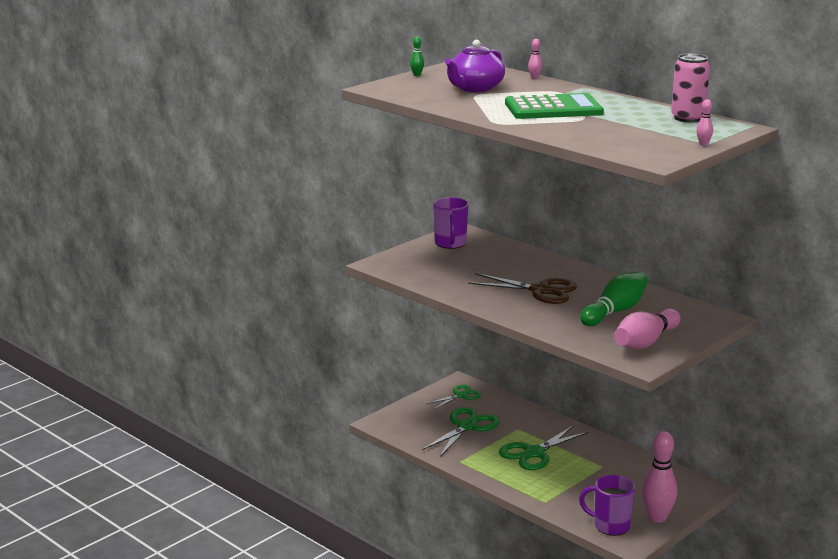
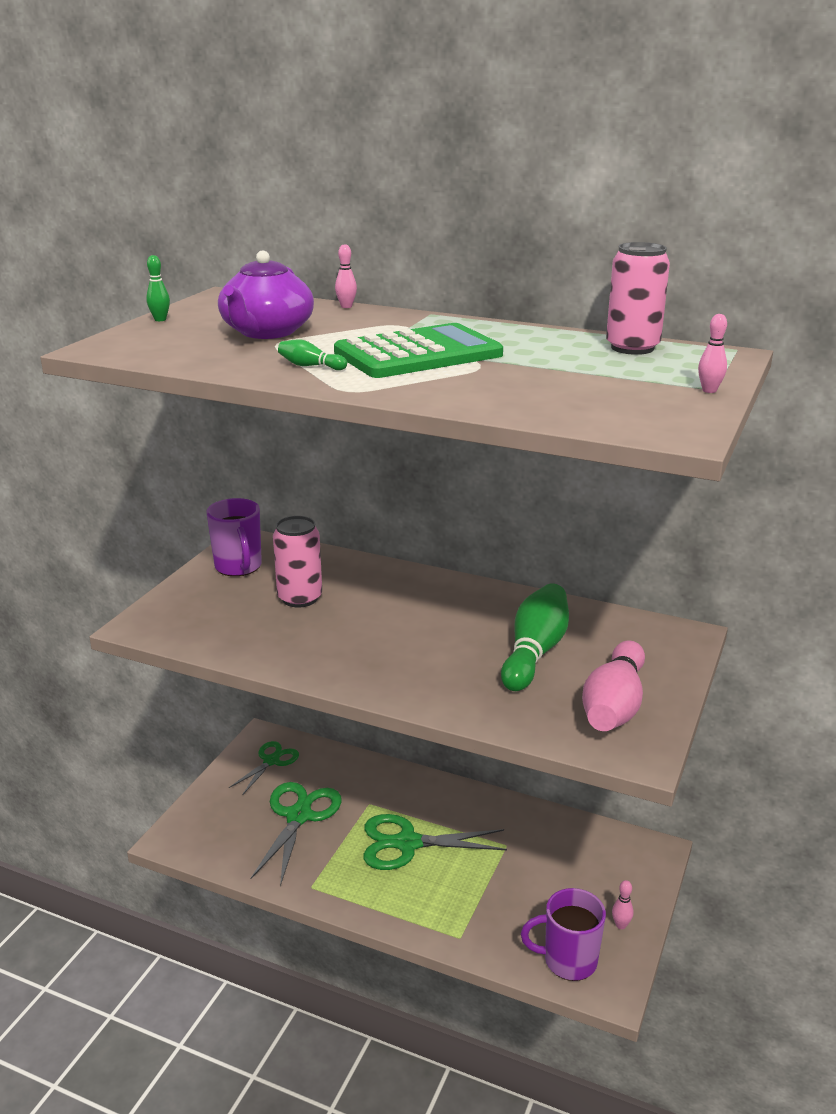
camera: 20 degrees left, 5 degrees up
brown scissors [468,273,577,304] -> none
green scissors [499,425,589,470] -> green scissors turned 60 degrees clockwise [363,814,507,870]
pink bowling pin [642,431,677,523] -> pink bowling pin [612,880,633,929], size x0.42
none -> pink can [273,516,322,608]
none -> green bowling pin [278,339,347,370]

